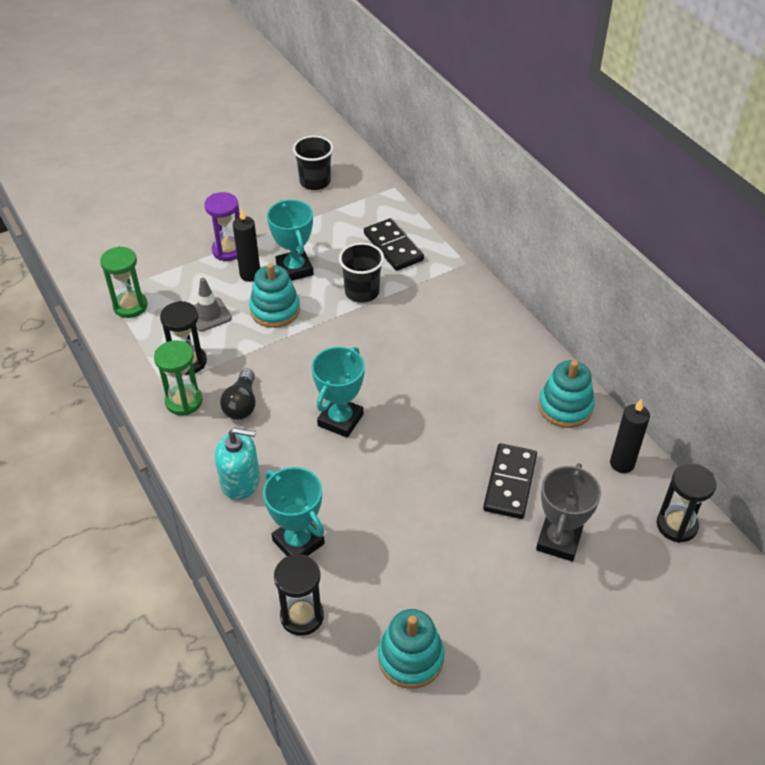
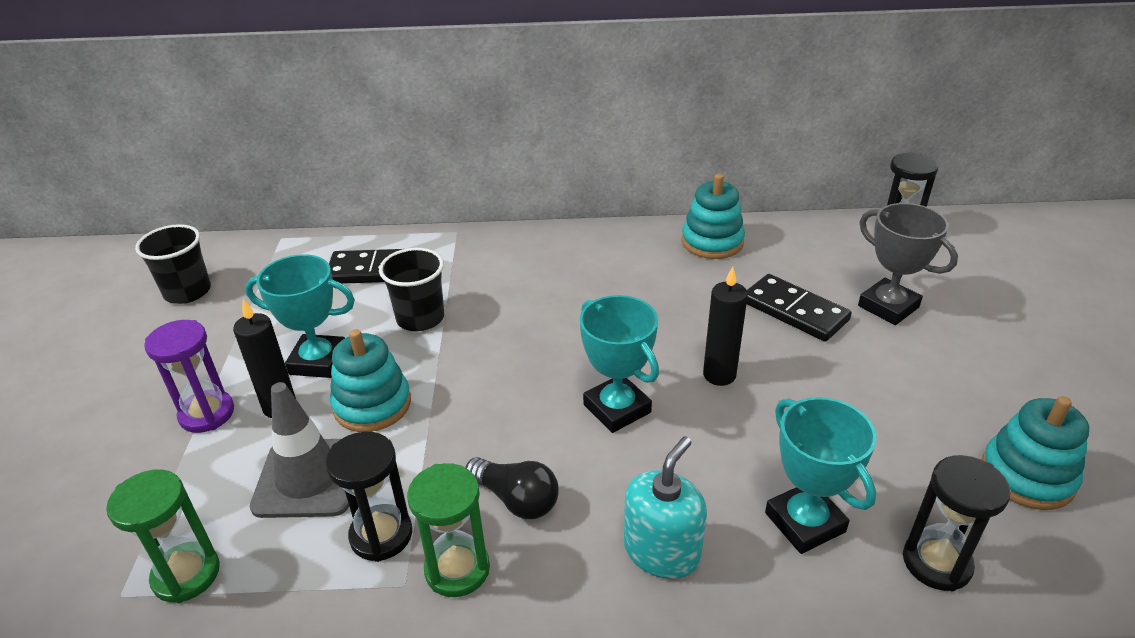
camera: 60 degrees left, 10 degrees down
grey traffic cone [194,278,232,331] -> grey traffic cone [250,382,349,518], size x1.53
turquoise trophy [263,467,325,556] -> turquoise trophy turned 75 degrees clockwise [765,397,877,554]
black candle [610,399,650,473] -> black candle moved to [703,267,748,386]

